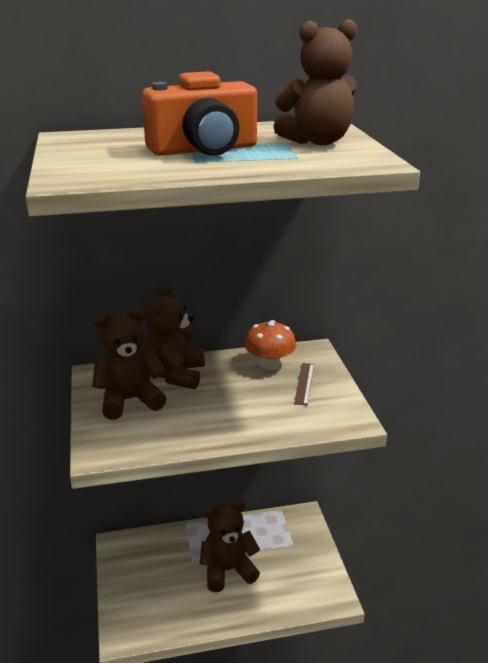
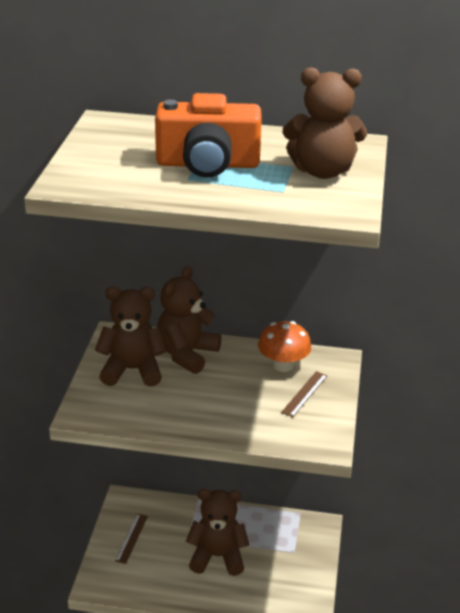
camera: 20 degrees right, 5 degrees up
none -> brown ruler [115,514,148,564]

